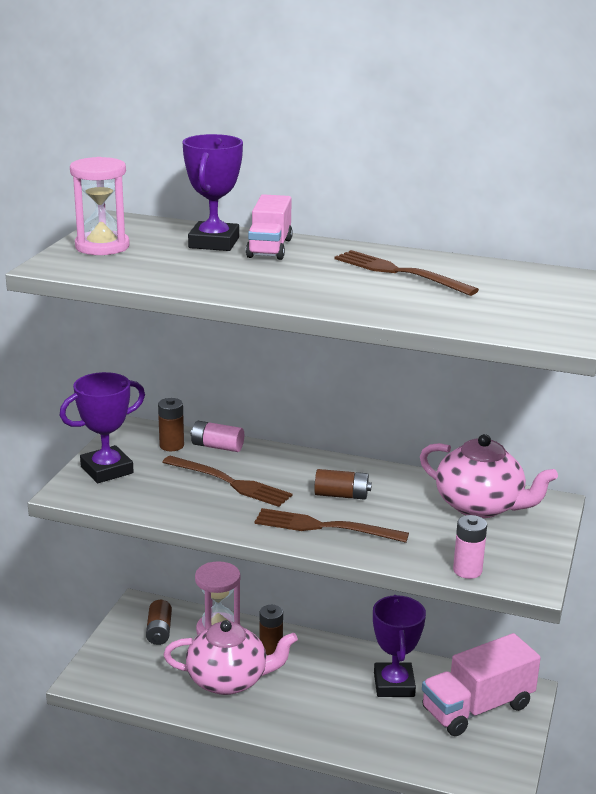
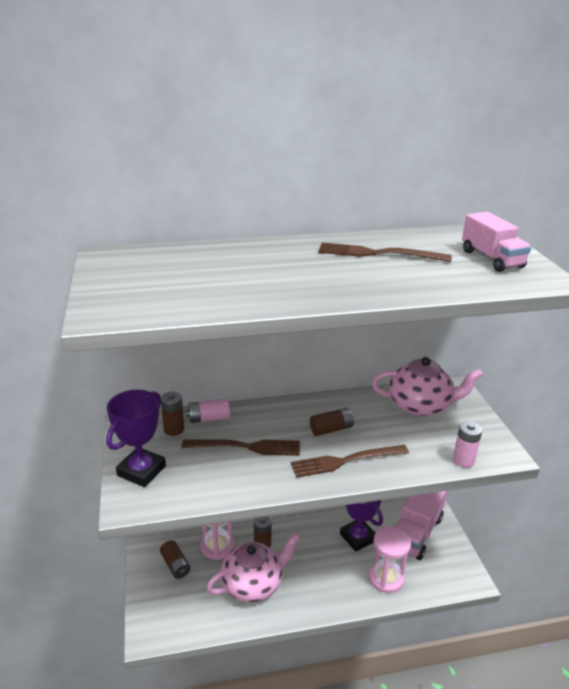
camera: 30 degrees left, 5 degrees up
pink hourglass [70,157,130,255] -> pink hourglass moved to [369,526,411,593]
purple trophy [182,134,243,251] -> none
pink truck [246,194,293,260] -> pink truck moved to [462,212,531,272]

